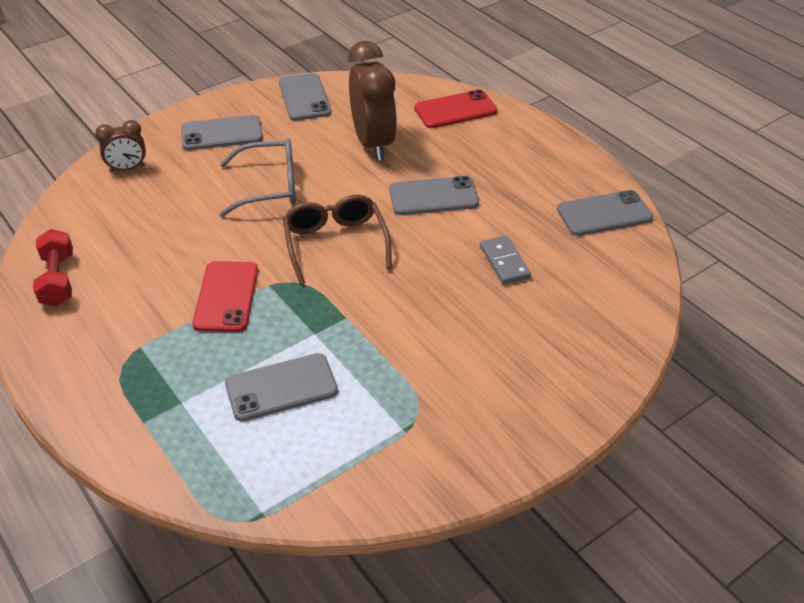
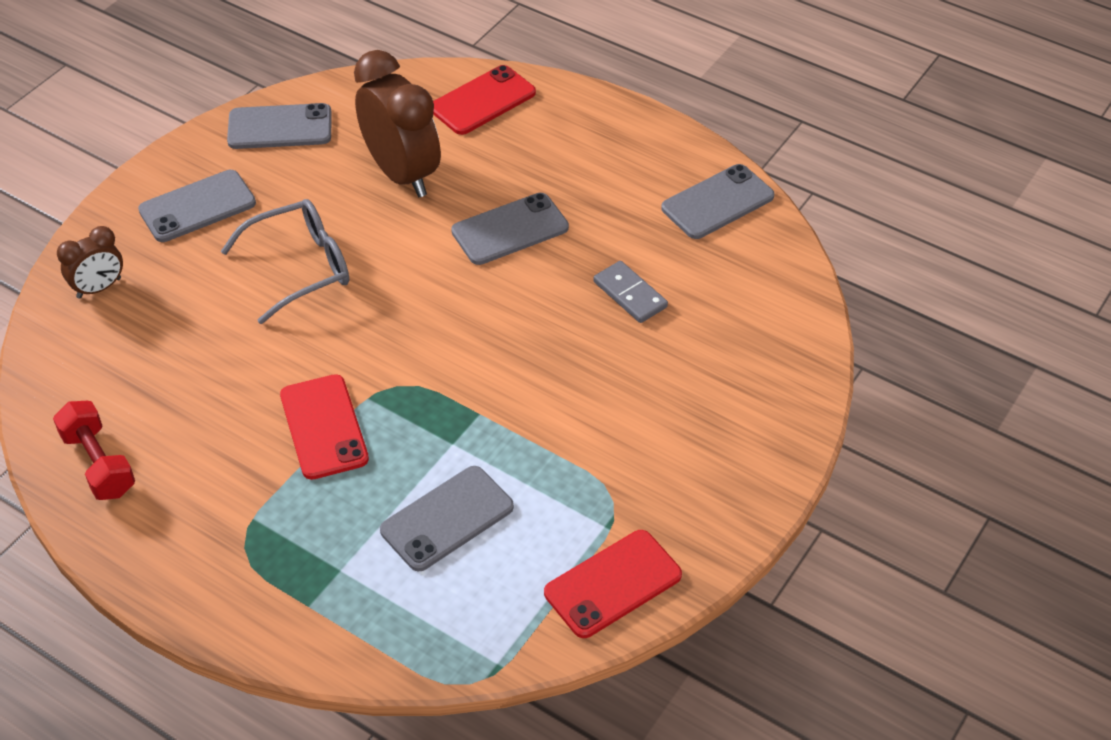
camera: 20 degrees left, 5 degrees up
grey phone [279,73,331,121] -> grey phone turned 60 degrees counterclockwise [227,103,332,149]
brown glasses [283,195,392,285] -> none
none -> red phone [544,530,682,638]

